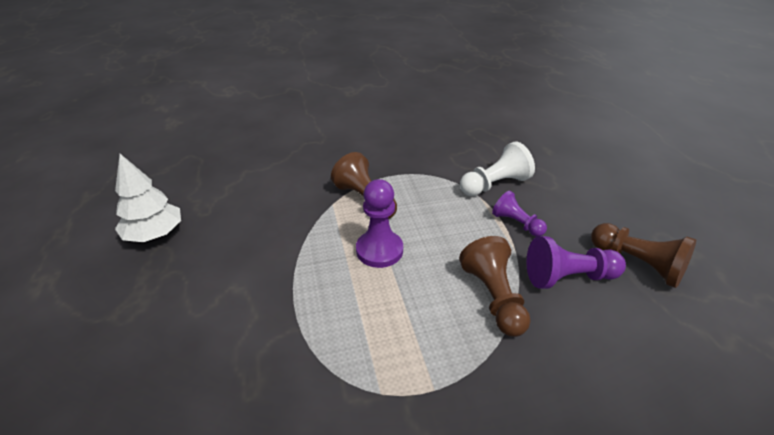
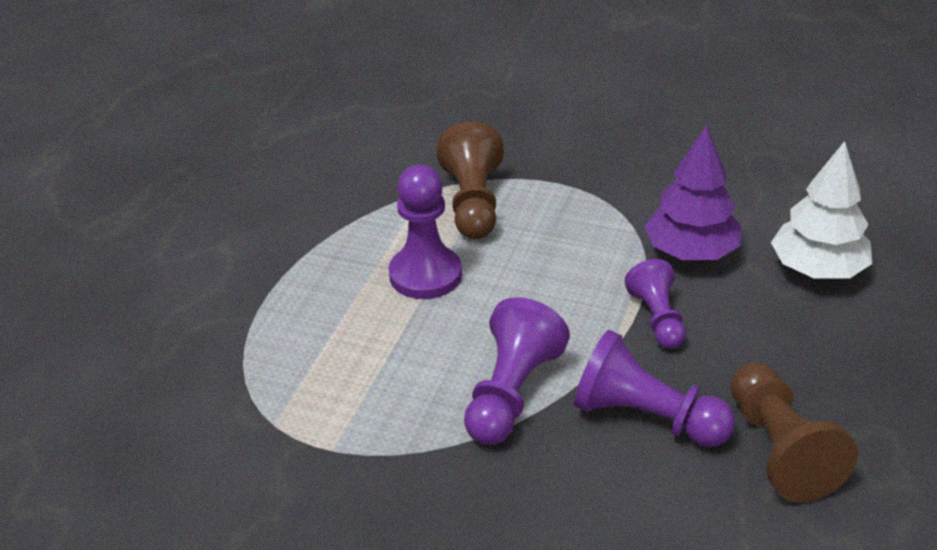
camera: 35 degrees right, 0 degrees up
white tree [115,154,181,242] -> white tree moved to [771,141,872,279]
brown pawn [459,236,531,337] -> purple pawn [464,297,570,445]
white pawn [460,141,535,196] -> purple tree [644,125,741,260]

